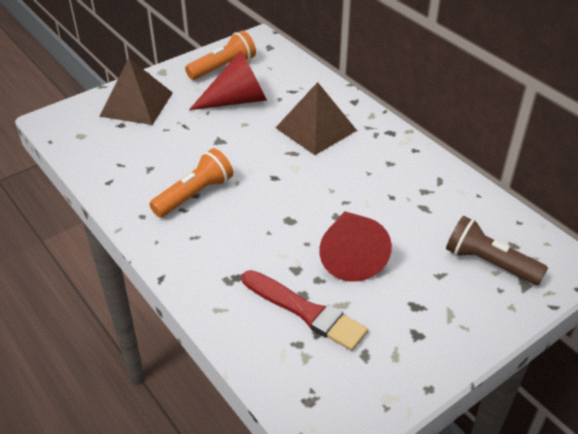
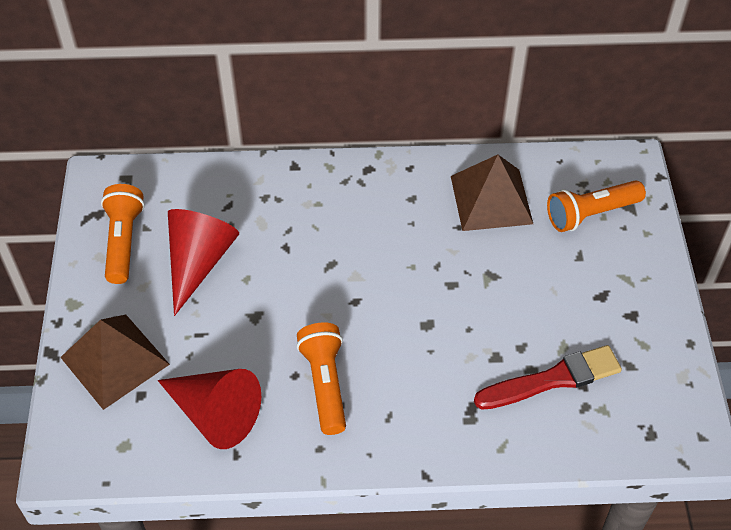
camera: 55 degrees left, 10 degrees up
brown pyramid [276,82,357,155] -> brown pyramid moved to [451,155,533,231]
red cone [319,211,392,282] -> red cone moved to [158,369,261,449]
brown flashlight [446,216,548,285] -> orange flashlight [547,180,646,232]

